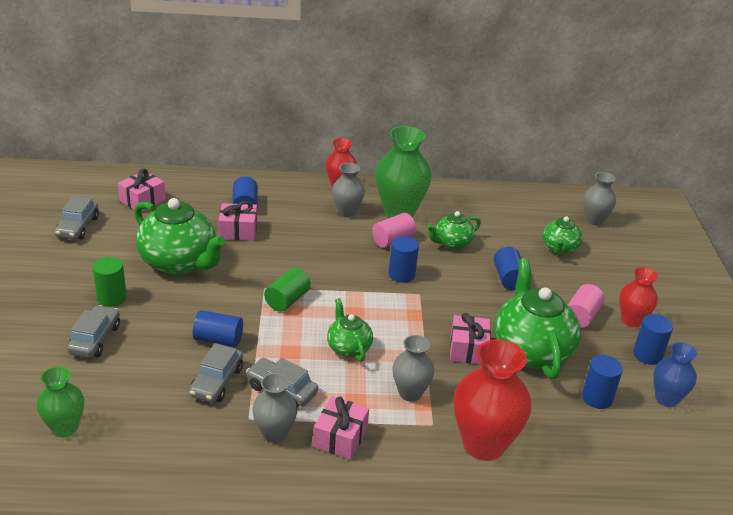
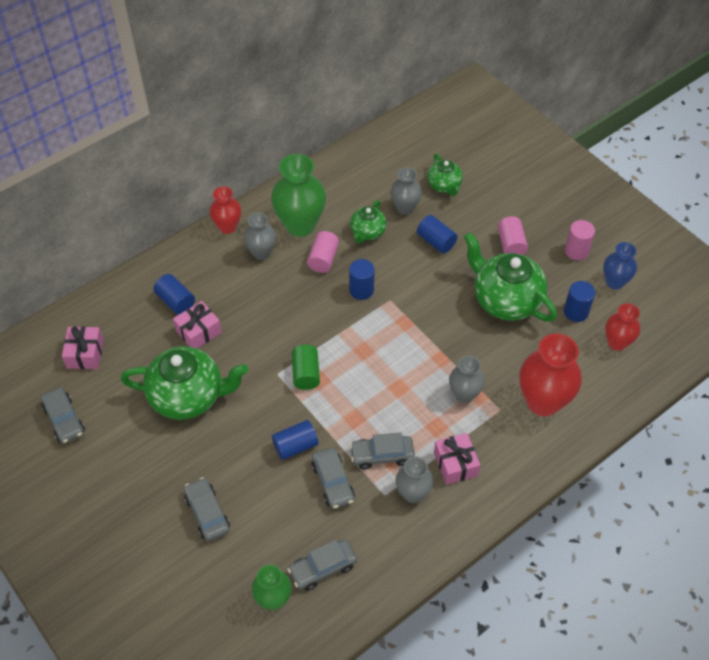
camera: 35 degrees left, 20 degrees up
green cylinder [93,257,127,307] -> none
green teapot [327,298,373,362] -> none
pink gift [450,313,491,364] -> none
grey vase [583,172,616,226] -> grey vase moved to [391,167,422,215]
red vase [619,267,658,327] -> red vase moved to [605,303,640,351]
blue cylinder [633,314,673,365] -> pink cylinder [565,220,595,260]
none -> grey car [288,539,357,591]

